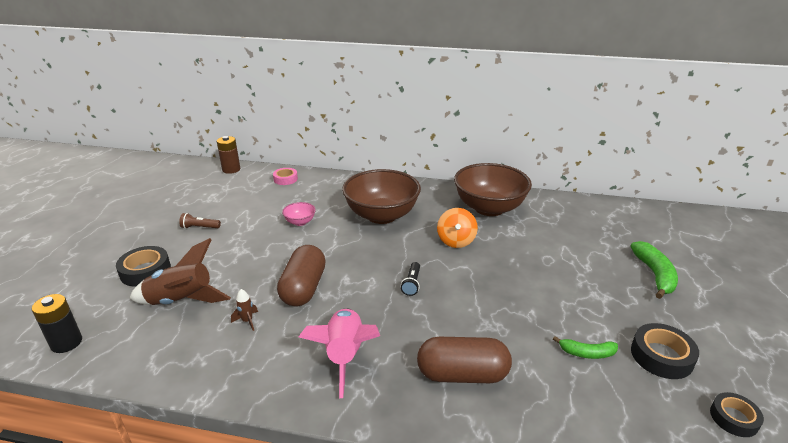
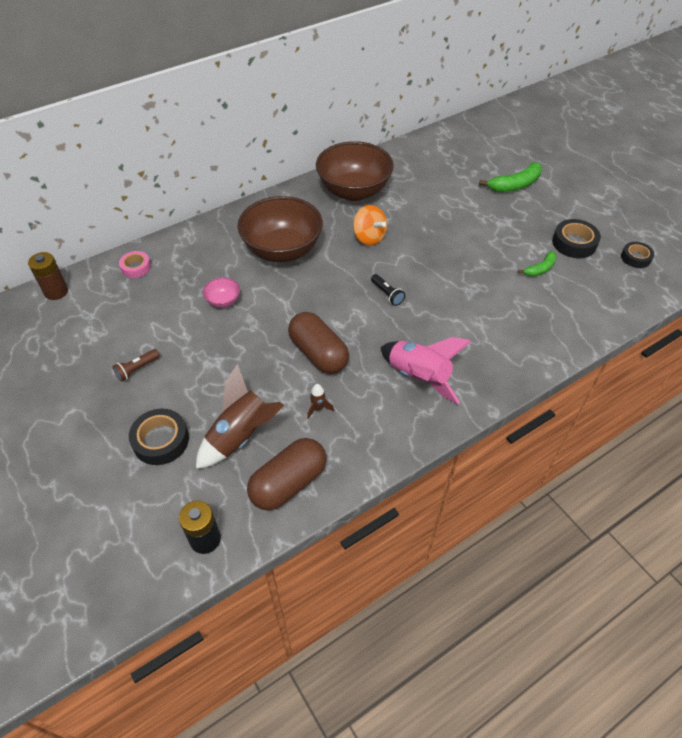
camera: 45 degrees left, 20 degrees up
brown capsule [417,337,512,383] -> brown capsule moved to [247,438,327,511]
green banana [630,241,678,299] -> green banana turned 105 degrees clockwise [479,163,542,192]

